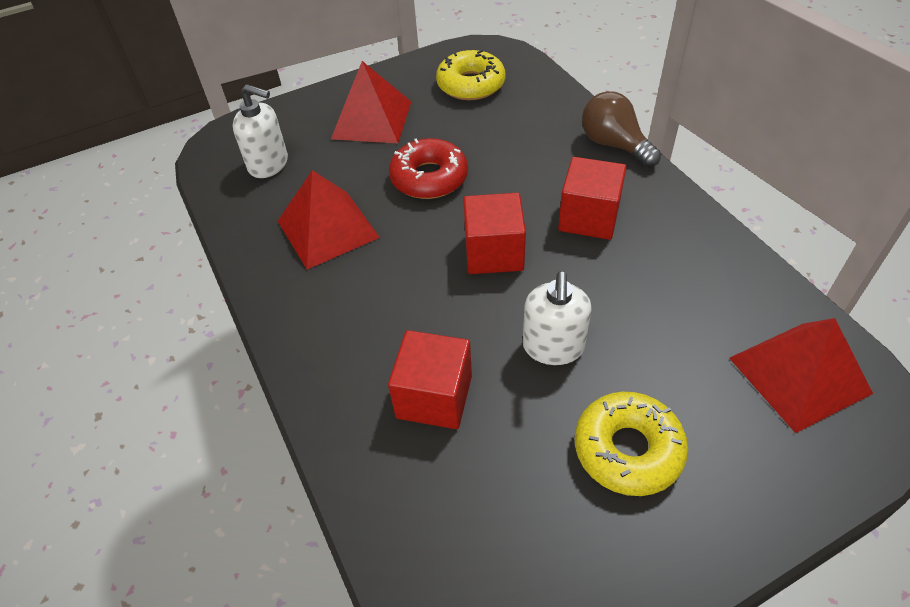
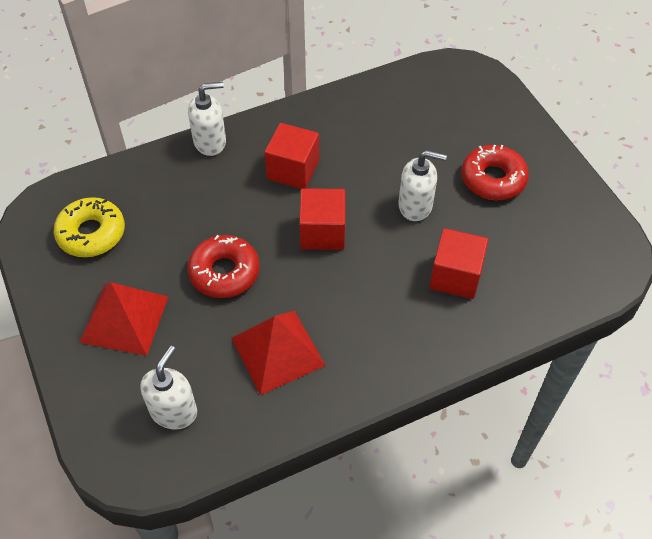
camera: 90 degrees left, 5 degrees up
yellow donut [575,392,688,496] -> red donut [461,145,529,200]
brown light bulb [582,91,661,167] -> white soap dispenser [188,82,226,156]
red pyramid [729,318,873,433] -> none

